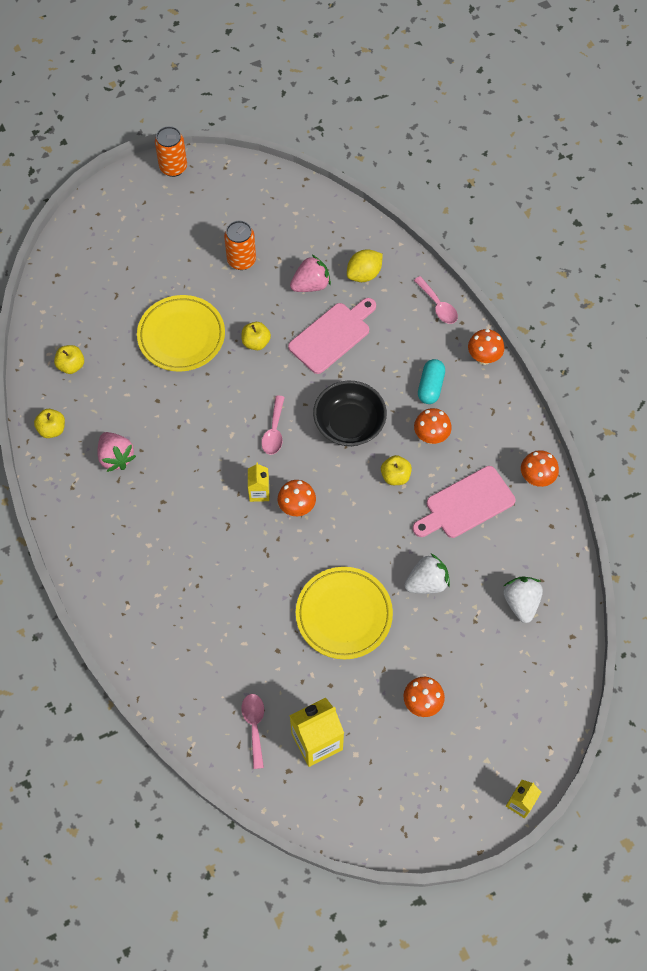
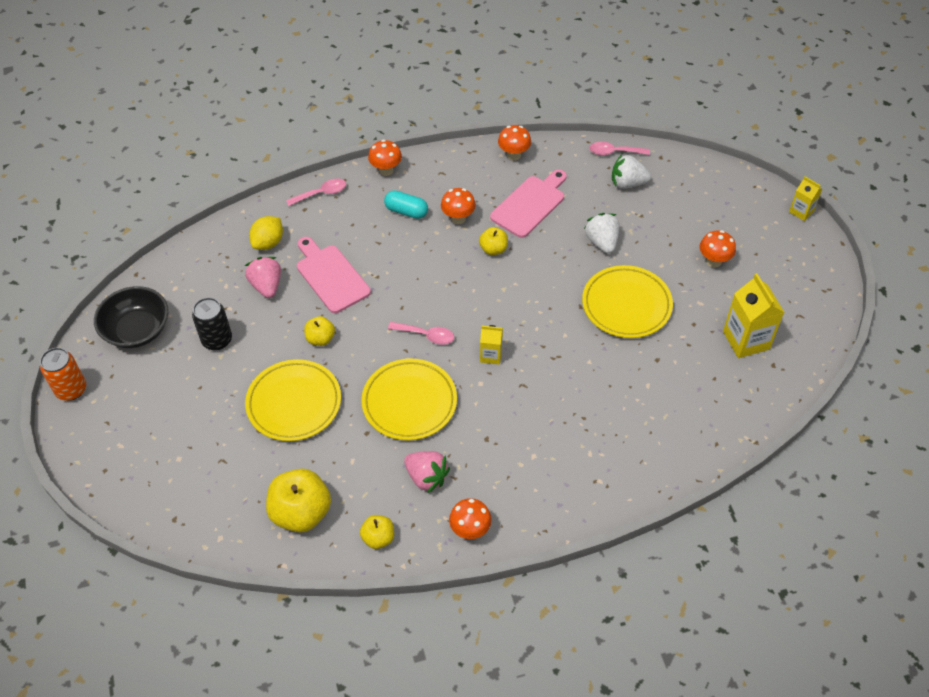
camera: 80 degrees left, 10 degrees down
yellow apple [54,345,84,374] -> yellow apple [266,469,331,532], size x1.88
pink strawberry [97,432,136,472] -> pink strawberry turned 60 degrees clockwise [404,451,450,493]
orange can [224,221,256,270] -> black can [192,298,232,351]
pink spoon [241,694,264,769] -> pink spoon moved to [589,142,650,155]
orange mushroom [278,480,316,516] -> orange mushroom moved to [449,498,492,539]
black bowl [313,381,387,446] -> black bowl moved to [94,286,168,348]
yellow lemon [347,249,383,282] -> yellow lemon turned 60 degrees clockwise [249,216,283,250]
pink cutting board [413,466,515,538] -> pink cutting board turned 120 degrees counterclockwise [490,170,567,238]
none -> yellow plate [361,359,457,441]

